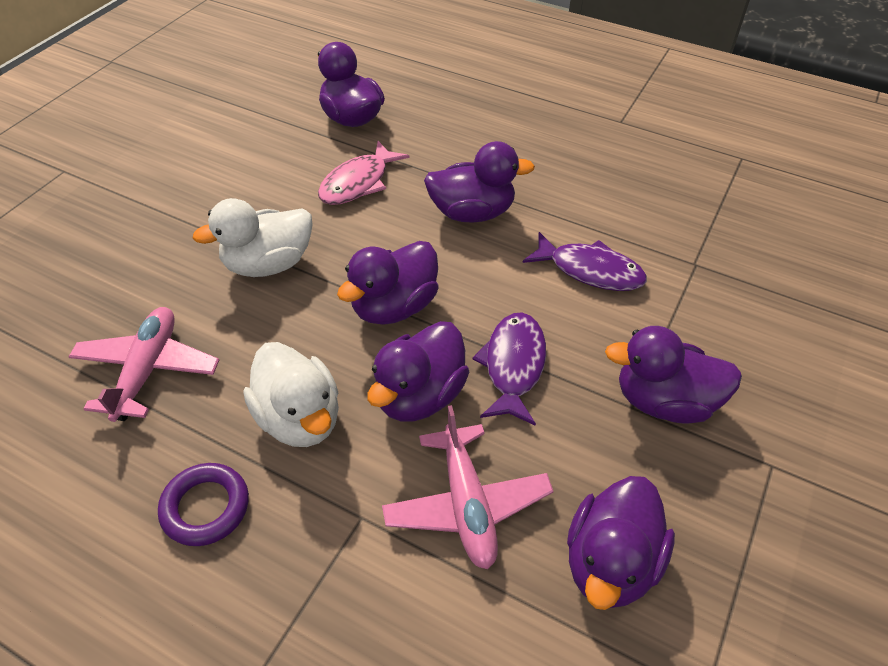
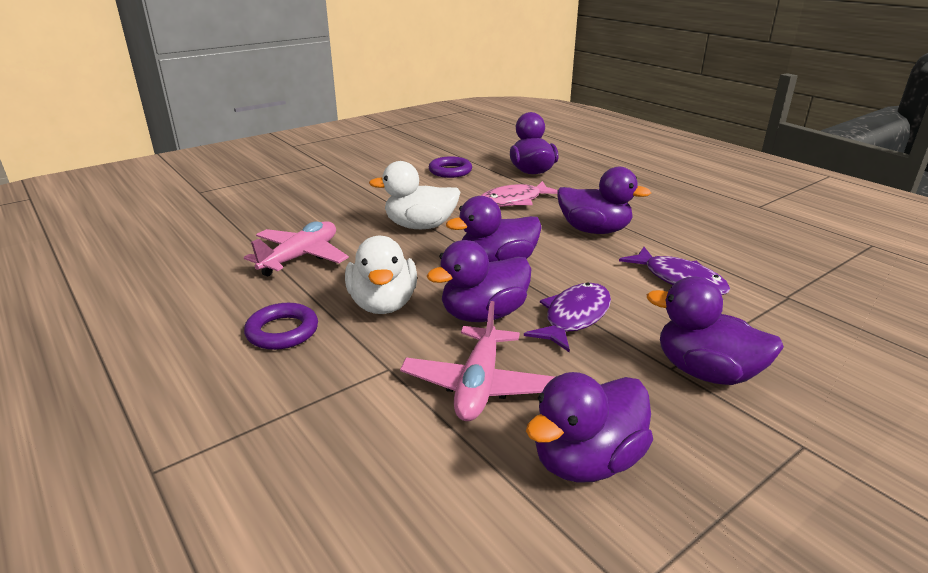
camera: 25 degrees right, 20 degrees down
none -> purple ring [429,156,472,178]

